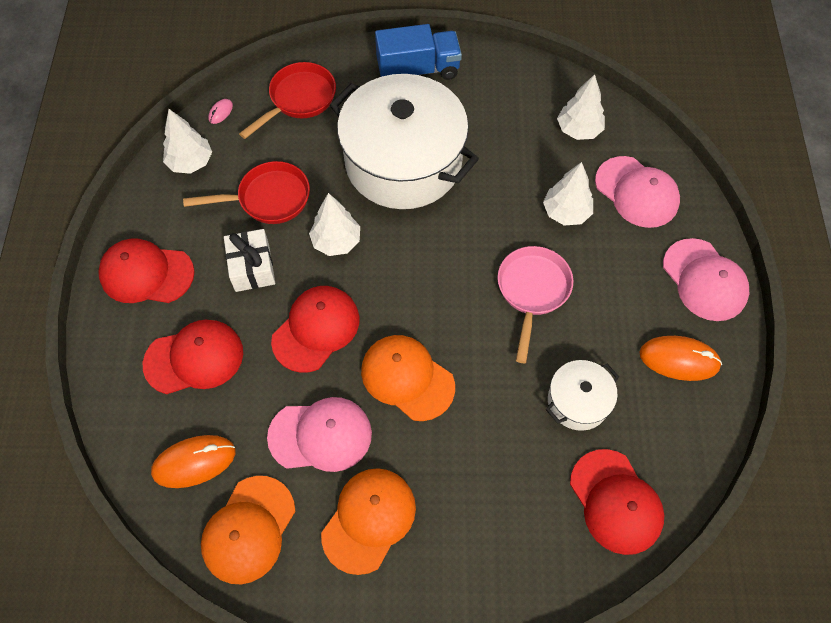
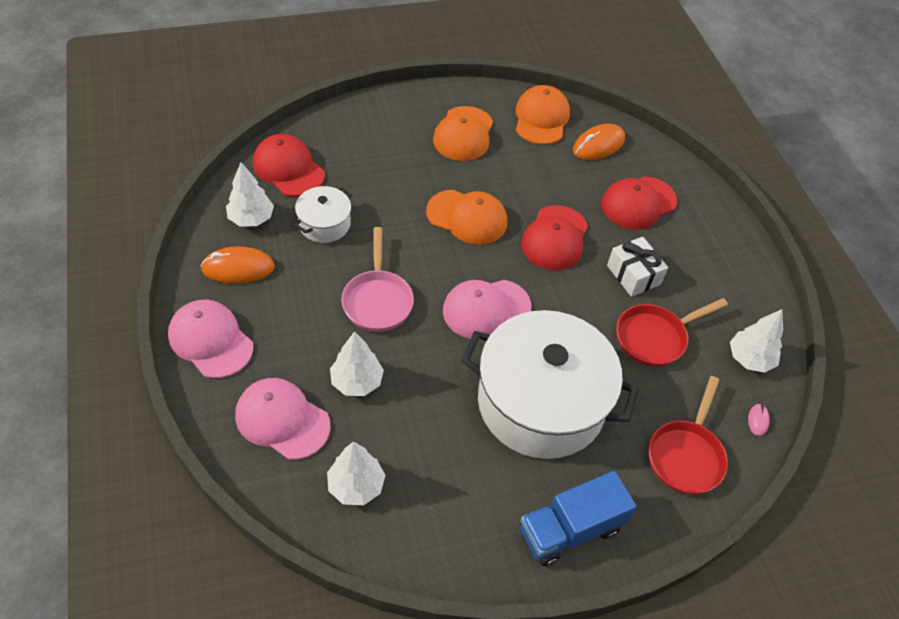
camera: 160 degrees right, 10 degrees down
red cap [98,239,194,303] -> none
pink cap [267,397,372,472] -> pink cap moved to [443,280,531,339]
white tree [309,193,360,256] -> white tree moved to [226,162,274,227]

